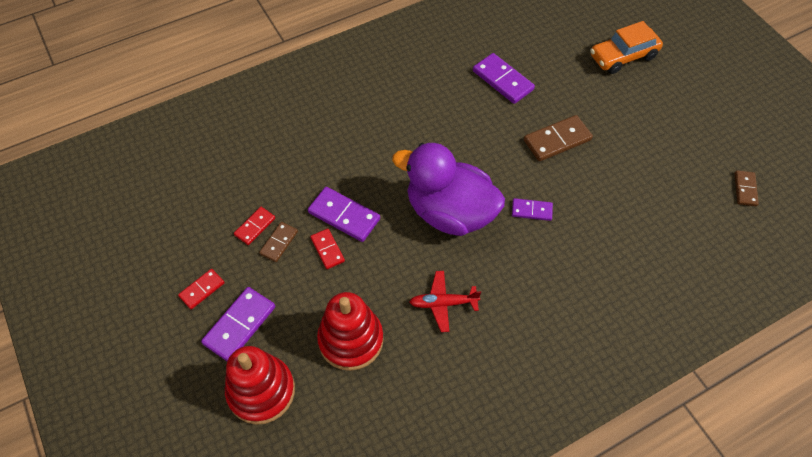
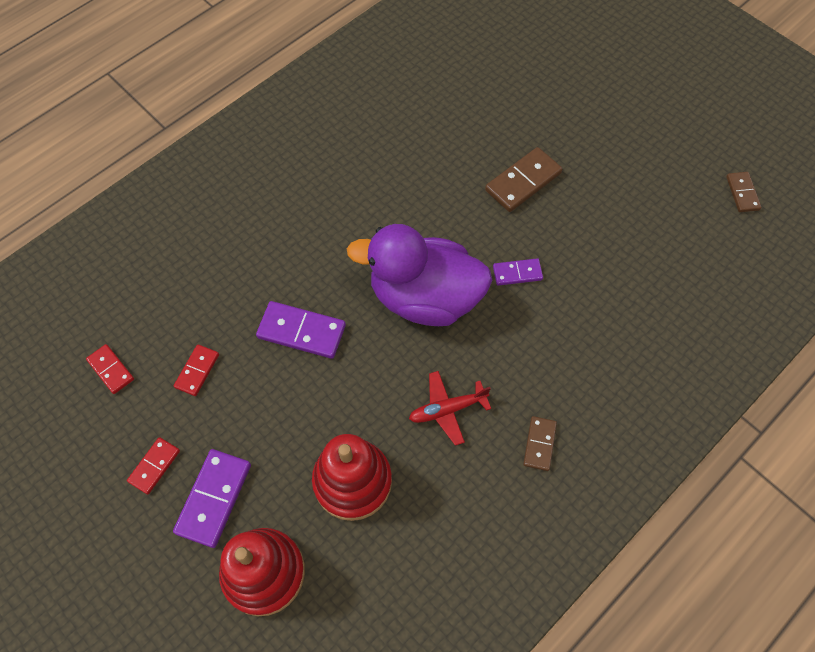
camera: 15 degrees left, 5 degrees up
brown domino [259,222,298,262] -> brown domino moved to [523,416,557,471]
red domino [310,229,345,269] -> red domino moved to [86,344,134,394]
purple domino [473,53,535,104] -> none
orange car [590,21,663,74] -> none

